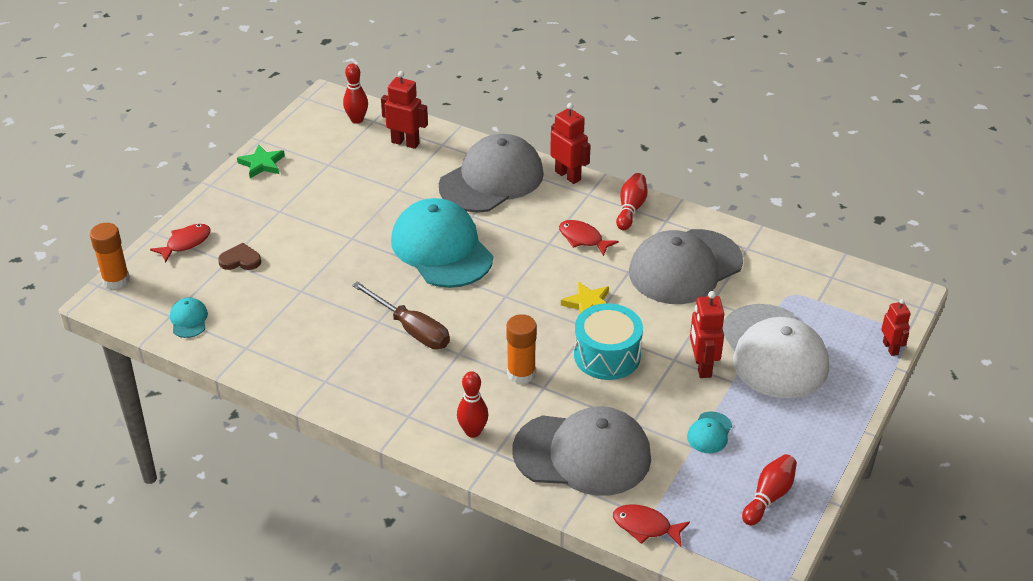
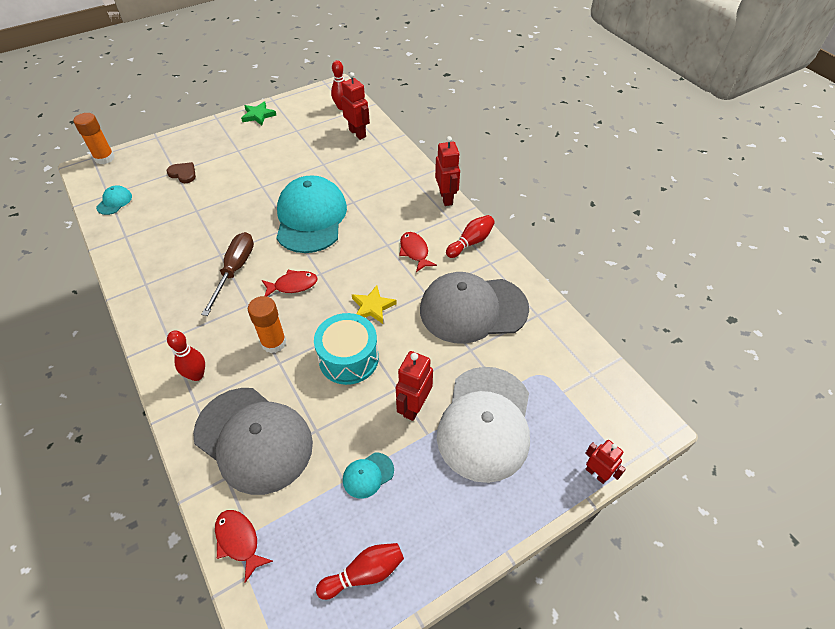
camera: 30 degrees right, 10 degrees up
red fish [150,224,211,263] -> red fish moved to [262,270,318,296]
brown screwdriver [352,281,450,349] -> brown screwdriver turned 150 degrees counterclockwise [201,232,254,316]
grey cap [439,134,544,213] -> none
red robot [881,299,911,356] -> red robot turned 60 degrees counterclockwise [585,440,626,484]

